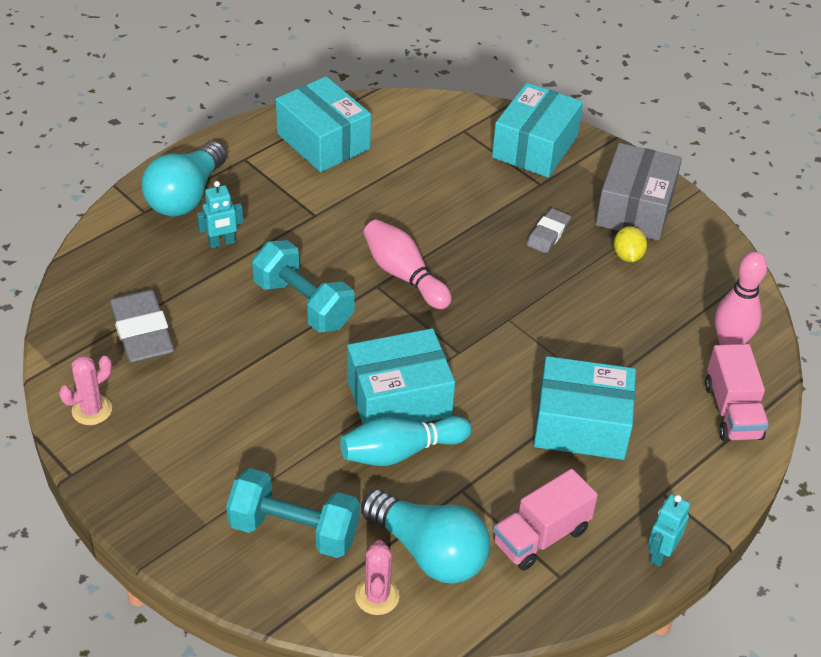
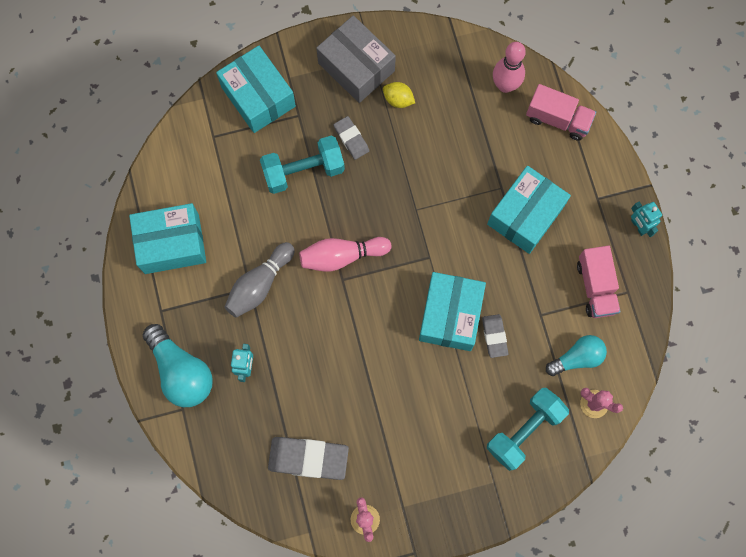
camera: 60 degrees left, 30 degrees up
turquoise dumbbell [252,240,355,333] -> turquoise dumbbell moved to [260,136,345,194]
turquoise bowling pin [340,416,471,466] -> grey eraser [482,314,508,358]
turquoise light bulb [361,489,490,584] -> turquoise light bulb [546,335,607,376], size x0.65
none -> grey bowling pin [225,242,295,318]

